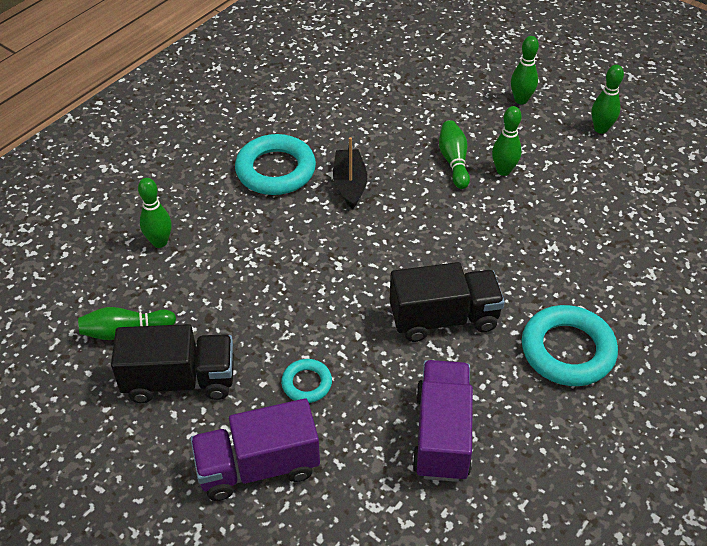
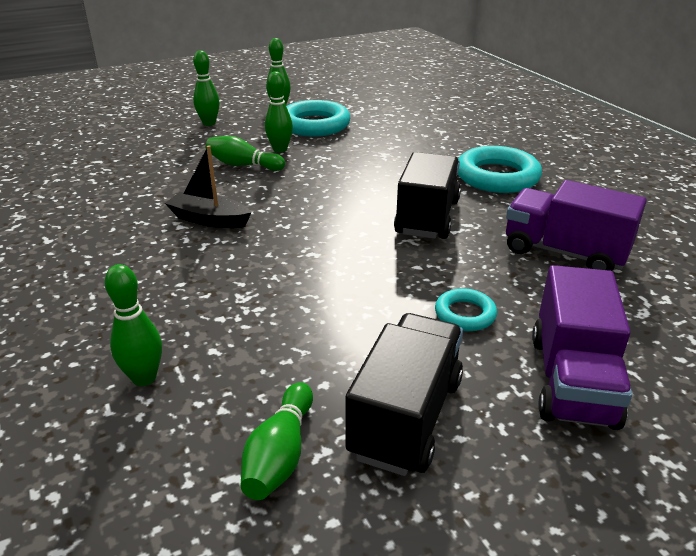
camera: 65 degrees left, 15 degrees down
turquoise ring [235,134,316,195] -> turquoise ring moved to [286,100,350,137]

